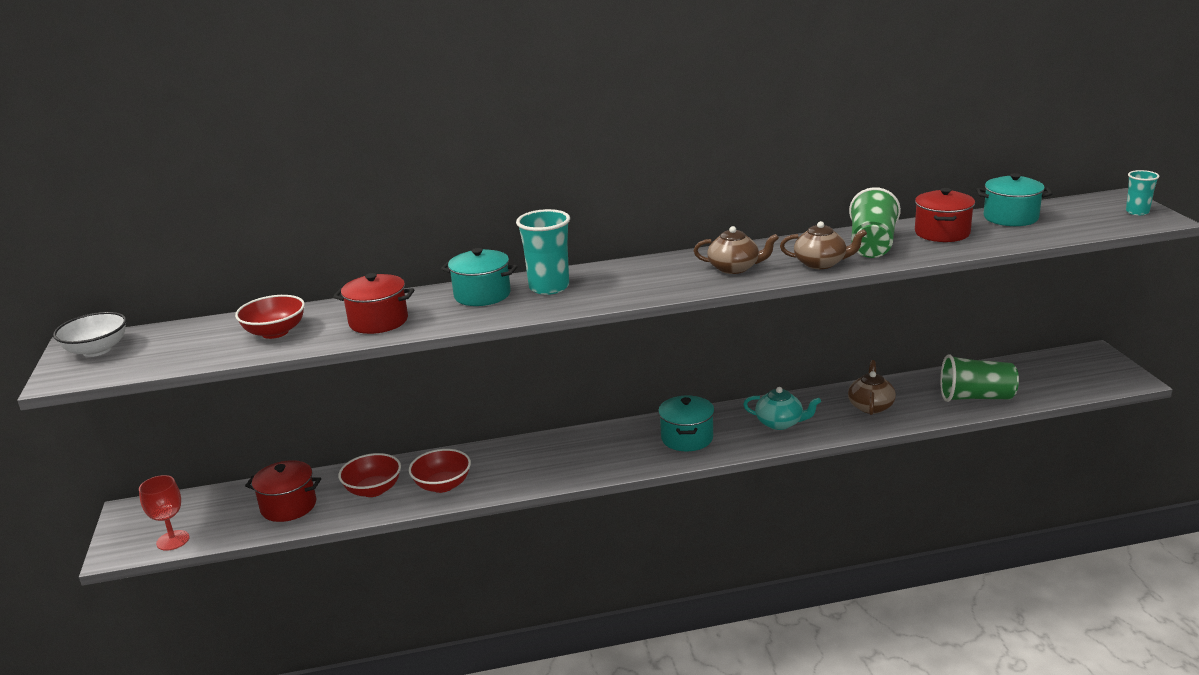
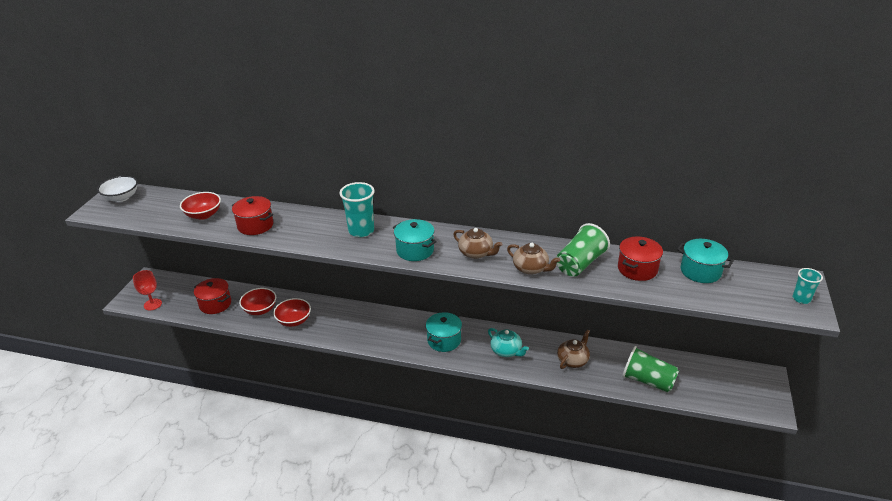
camera: 25 degrees right, 10 degrees up
turquoise pot [441,248,518,306] -> turquoise pot moved to [393,219,437,261]

